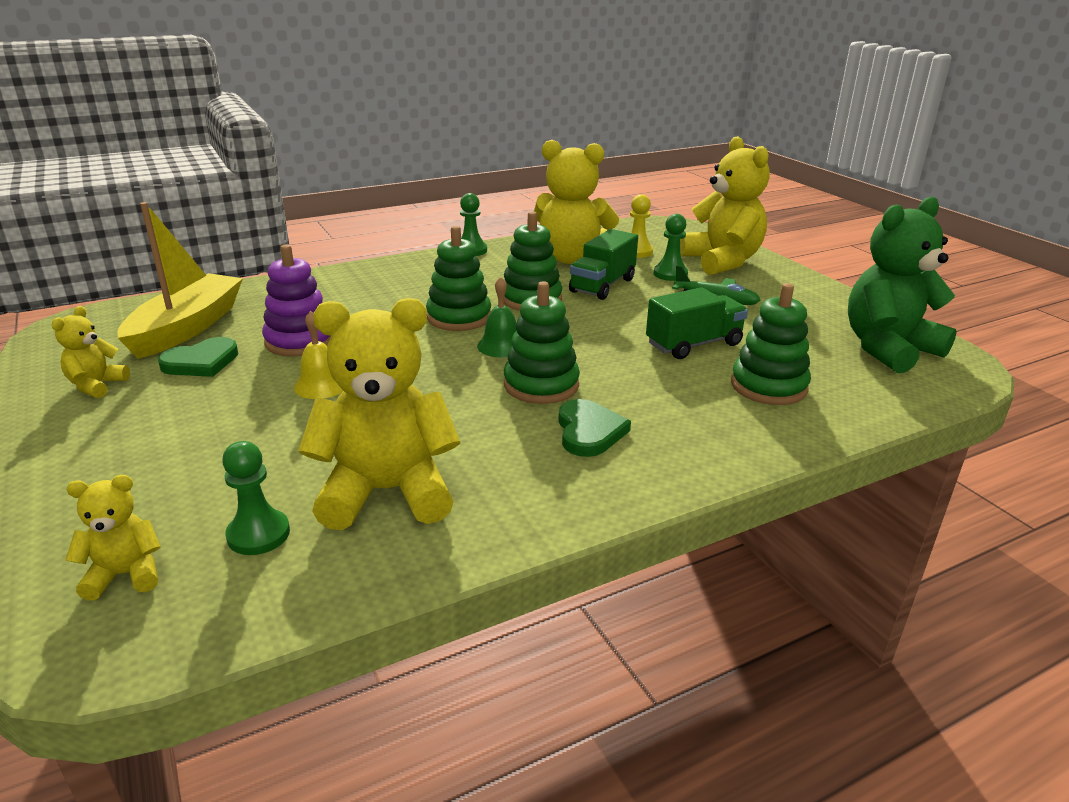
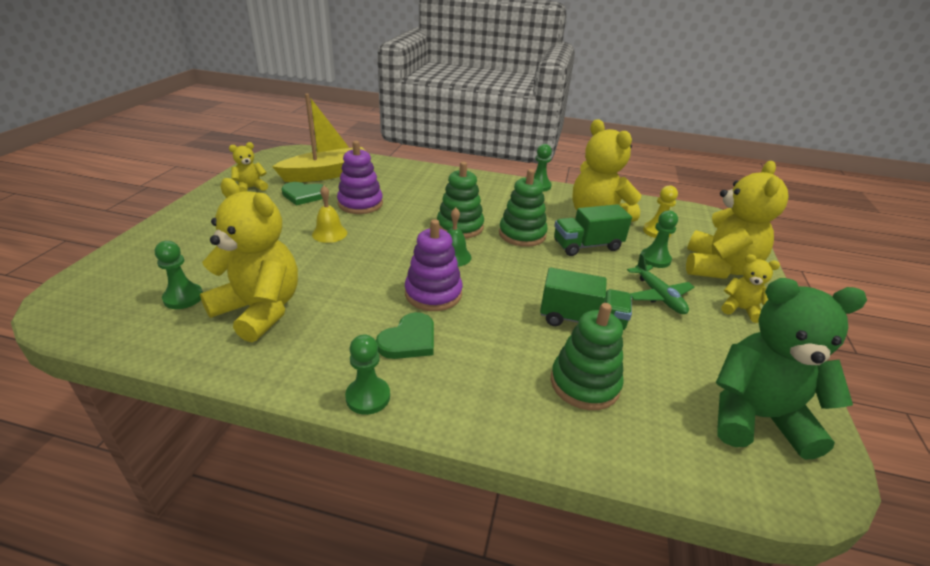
camera: 40 degrees right, 5 degrees up
yellow teddy bear [65,475,161,601] -> yellow teddy bear moved to [721,254,780,323]
green stacking toy [504,281,580,404] -> purple stacking toy [405,219,463,311]
none -> green pawn [345,334,390,415]

